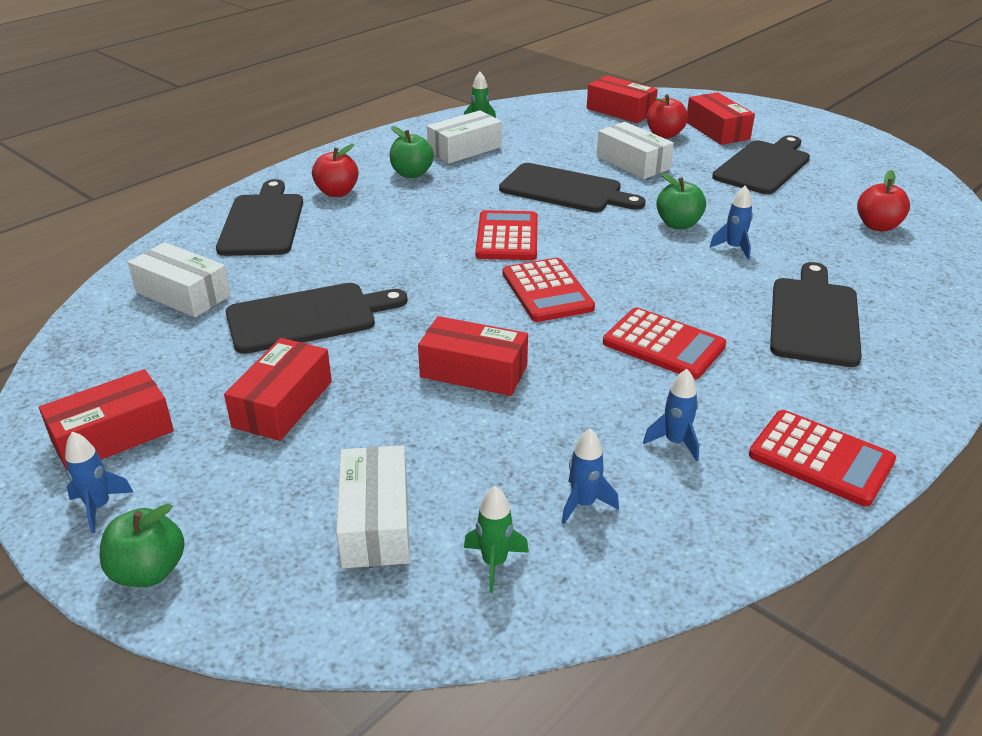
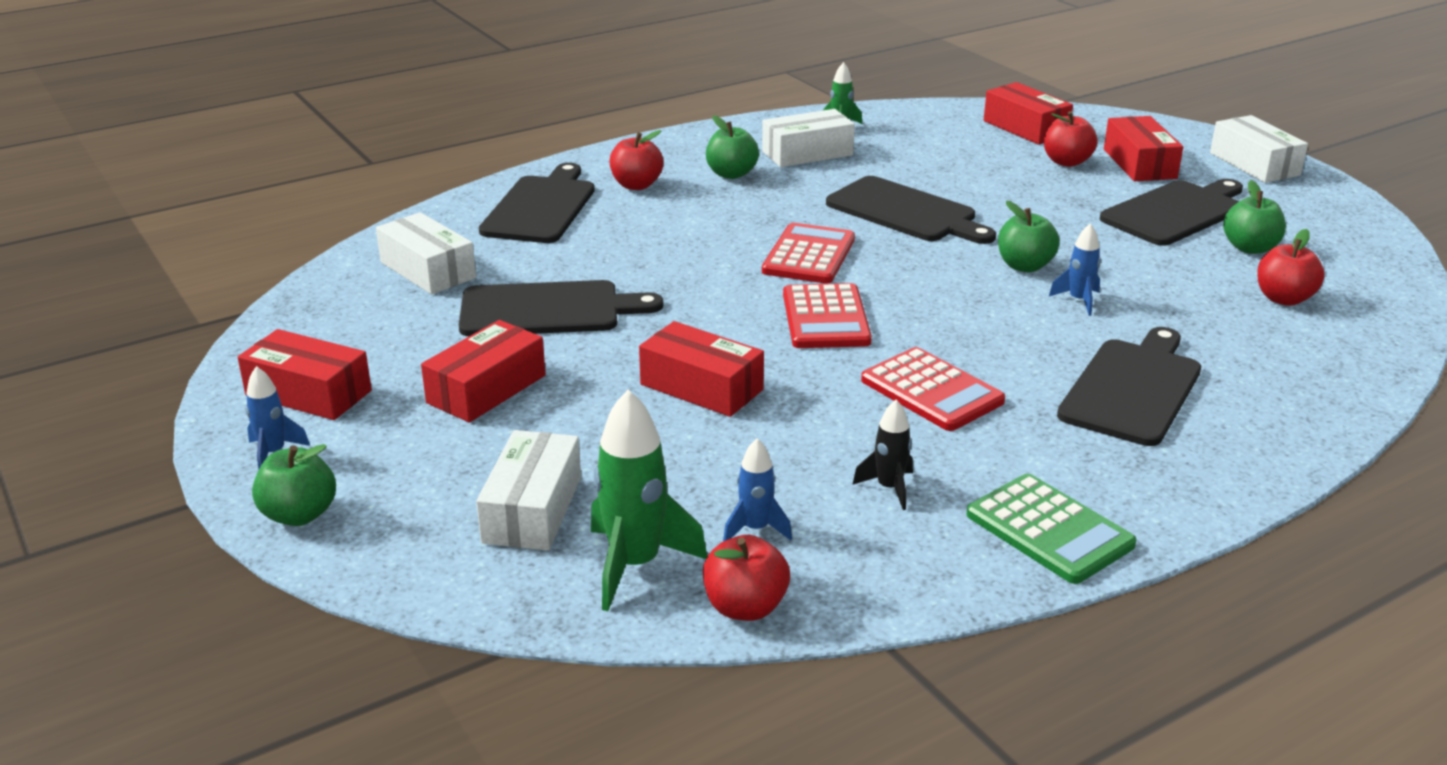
camera: 15 degrees right, 5 degrees down
red box [39,369,174,470] -> red box turned 45 degrees clockwise [238,329,372,420]
green rocket [464,486,529,593] -> green rocket [591,390,707,611], size x1.82
white box [597,122,674,179] -> white box moved to [1210,115,1308,183]
blue rocket [643,369,699,462] -> black rocket [852,400,913,510]
red calculator [749,410,896,506] -> green calculator [966,474,1137,584]
none -> red apple [703,535,790,621]
none -> green apple [1223,180,1286,254]

